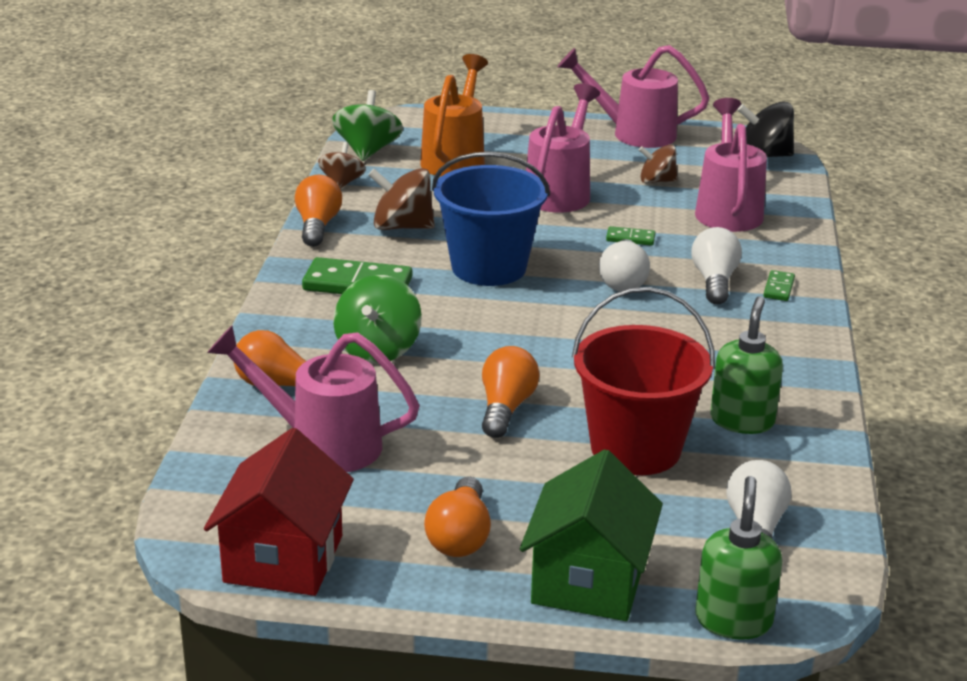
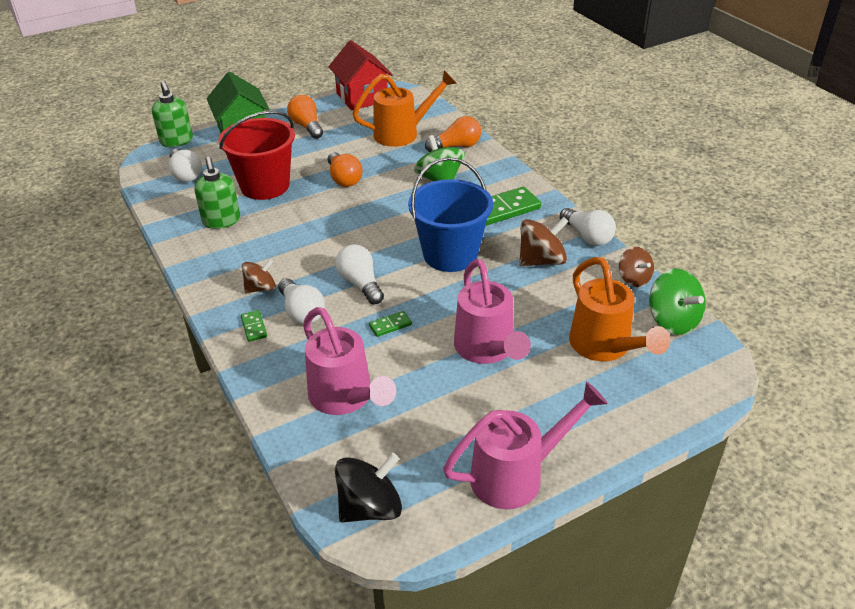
camera: 145 degrees right, 10 degrees up
pink watering can [207,326,420,472] -> orange watering can [352,70,457,147]
orange light bulb [295,175,342,247] -> white light bulb [560,208,616,246]
brown spinning top [639,145,678,183] -> brown spinning top moved to [242,259,276,293]

